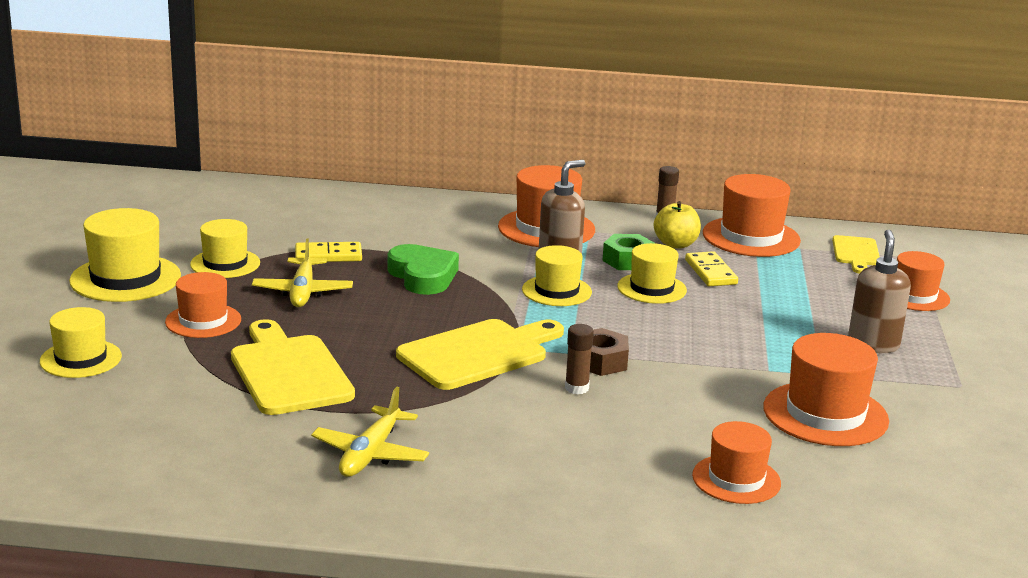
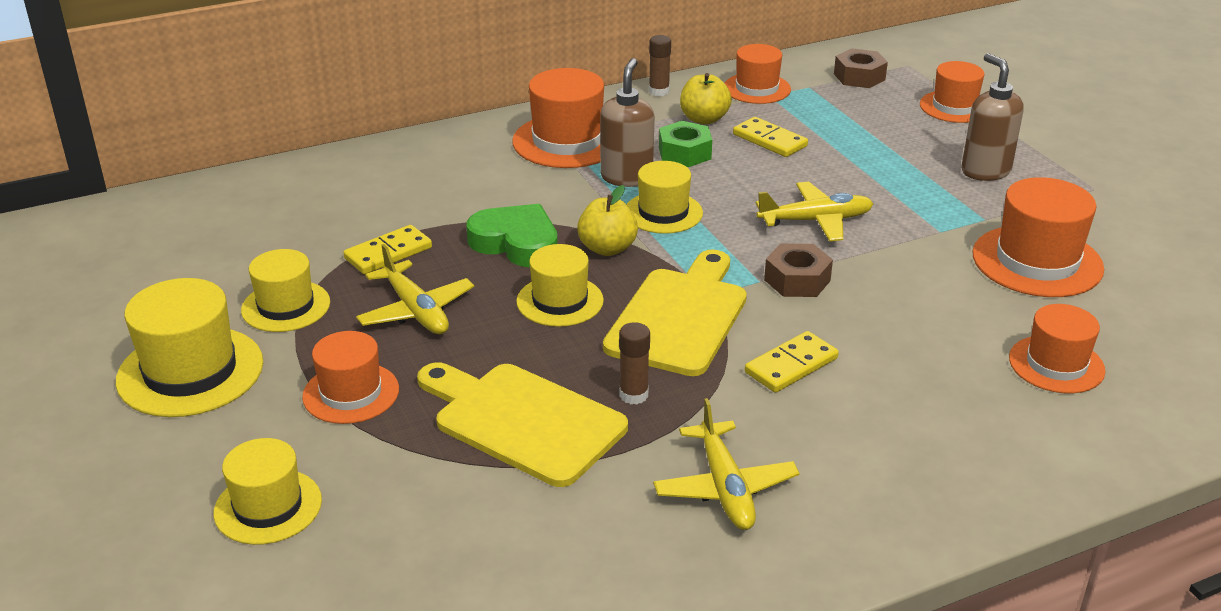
camera: 30 degrees left, 10 degrees up
brown glue stick [565,324,594,394] -> brown glue stick moved to [619,322,650,405]
yellow hat [617,243,687,304] -> yellow hat moved to [516,244,604,327]
orange hat [703,174,801,257] -> orange hat [725,44,791,104], size x0.65
yellow cutting board [832,235,880,273] -> brown nut [834,48,888,88]
none -> yellow apple [577,185,638,256]
none -> yellow domino [745,331,839,393]
none -> yellow plane [756,182,873,242]

